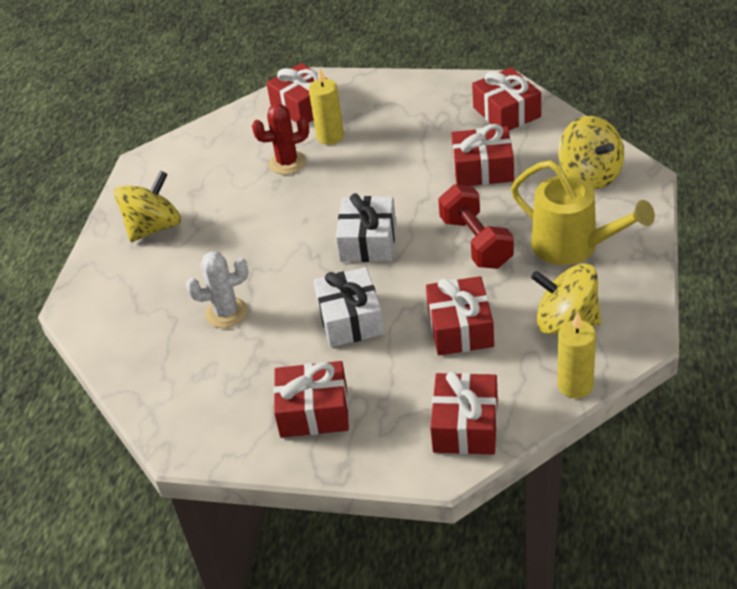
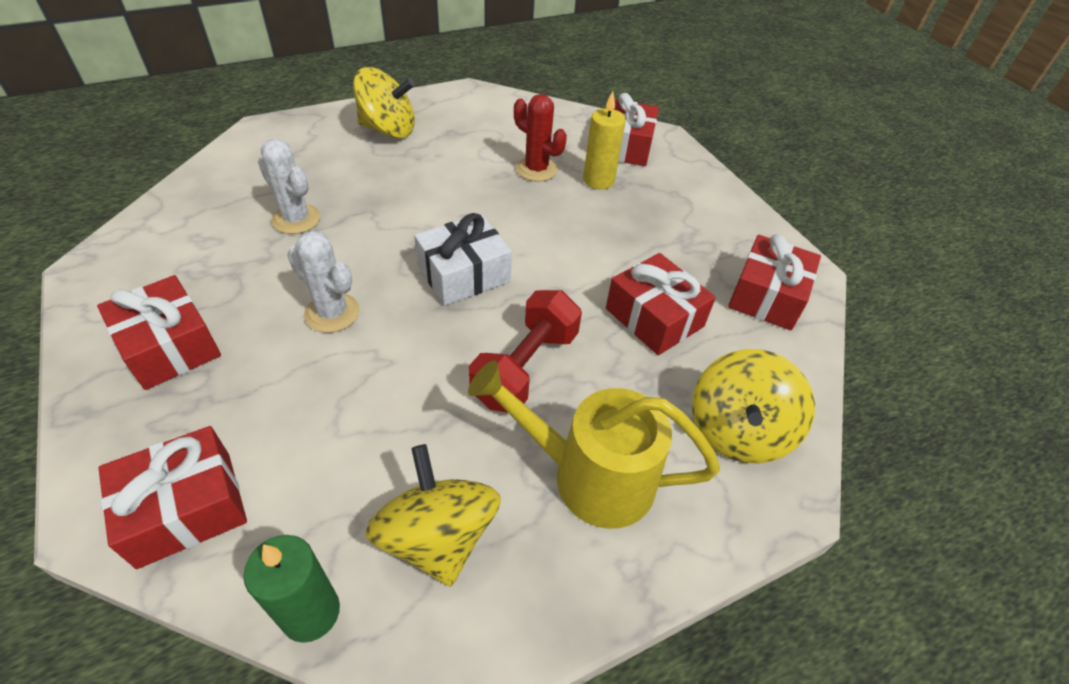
camera: 45 degrees right, 5 degrees up
white gift [313,267,385,347] -> white cactus [287,231,360,333]
red gift [426,276,494,355] -> none
yellow watering can [511,160,655,265] -> yellow watering can turned 105 degrees clockwise [468,361,720,529]
yellow candle [557,313,596,399] -> green candle [243,535,340,643]

